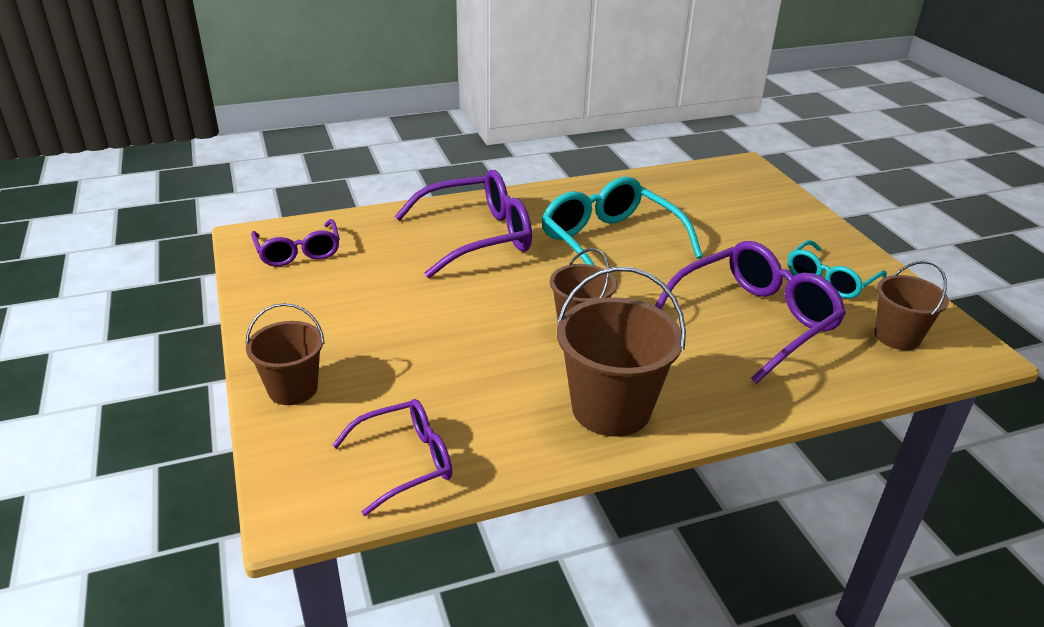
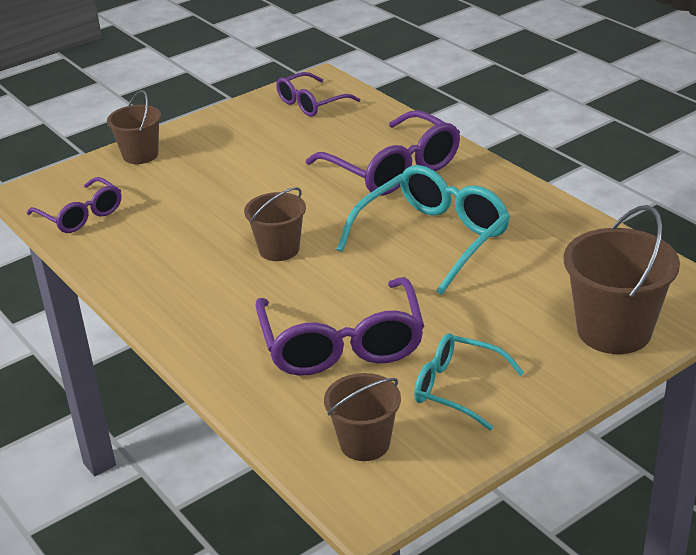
camera: 75 degrees right, 0 degrees up
brown bucket [557,267,686,437] -> brown bucket moved to [563,205,680,354]
purple glasses [655,241,846,384] -> purple glasses turned 45 degrees clockwise [256,277,424,376]

